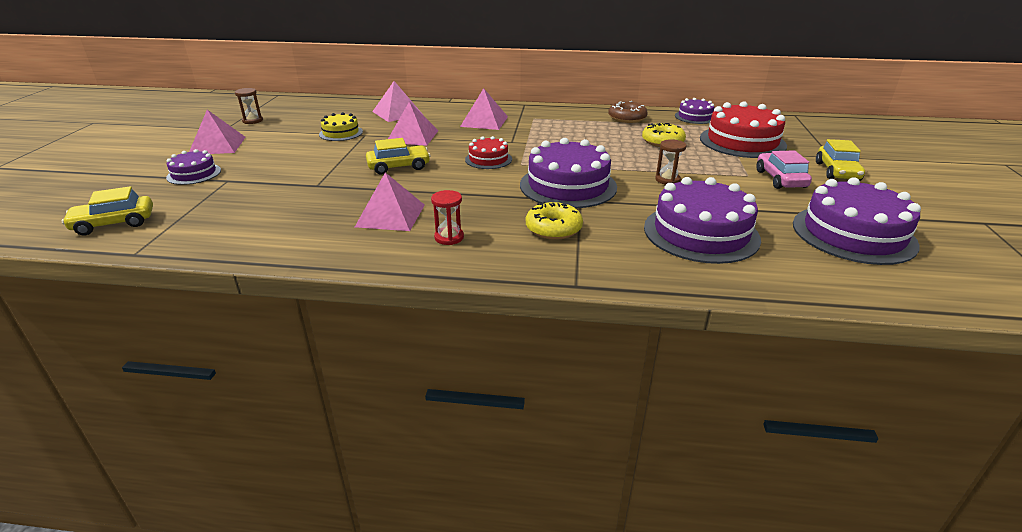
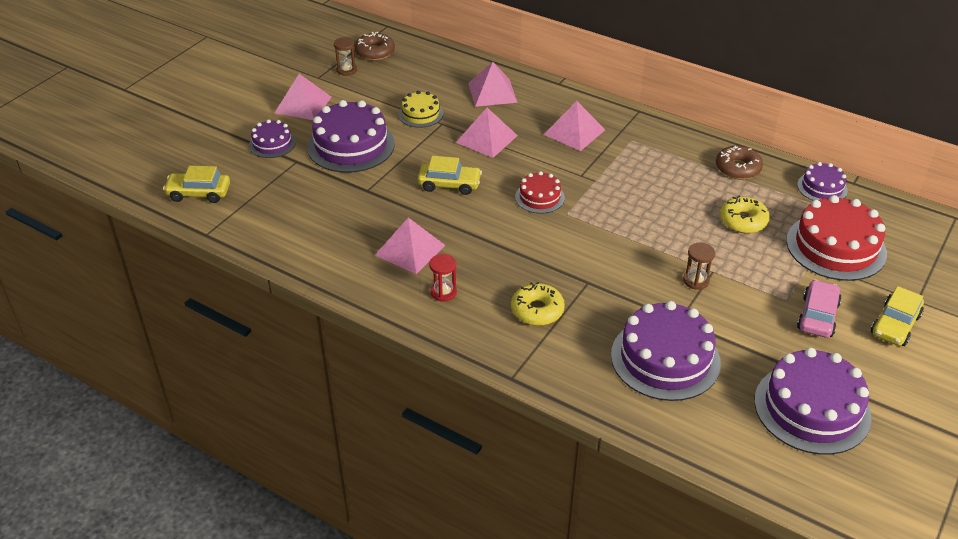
camera: 25 degrees right, 10 degrees up
purple cake [520,138,617,208] -> purple cake moved to [307,100,395,173]
none -> brown donut [355,32,395,61]

